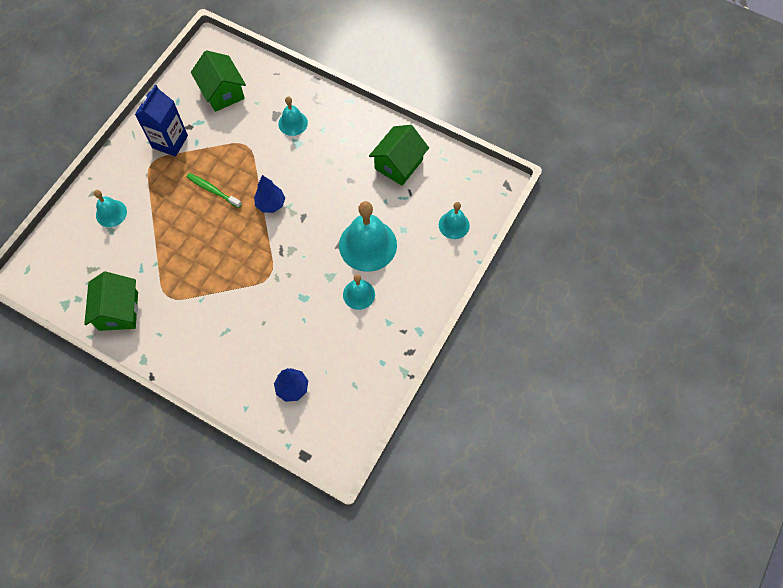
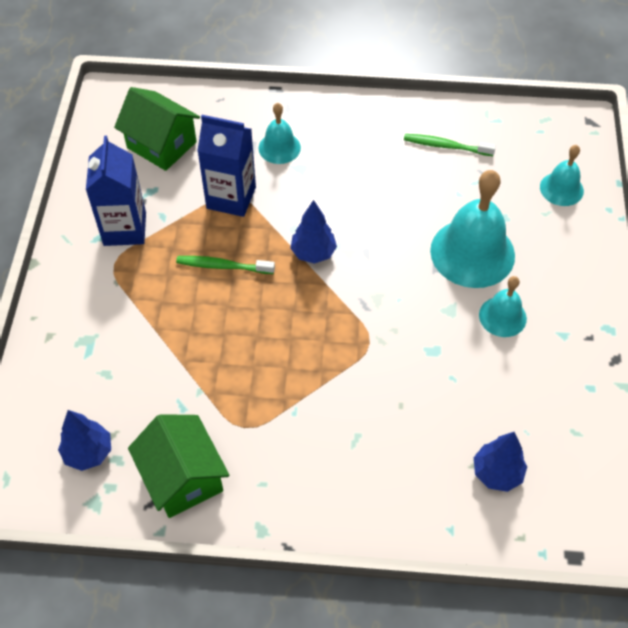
camera: 25 degrees left, 10 degrees down
turquoise bell [94,190,127,227] -> none
green house [369,125,429,186] -> green toothbrush [404,134,496,156]
none -> blue tree [58,410,111,471]
none -> blue carton [197,115,256,217]

